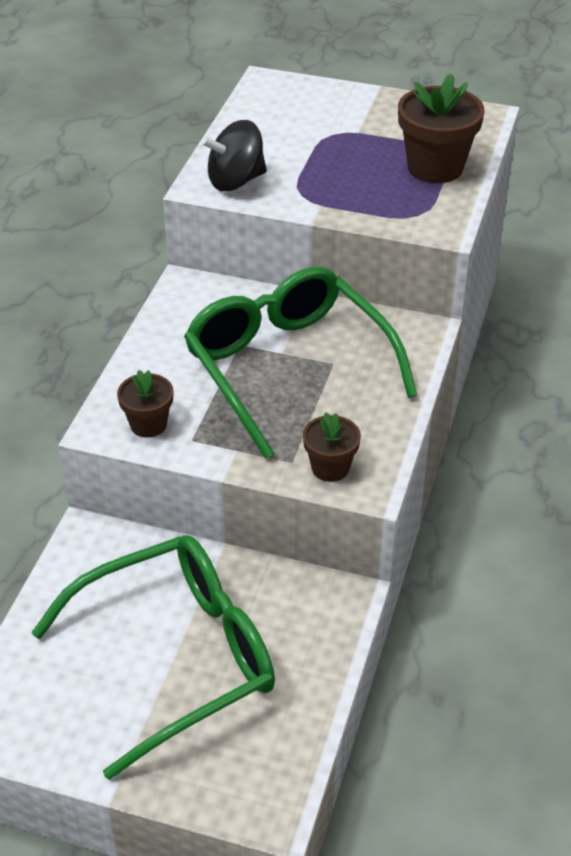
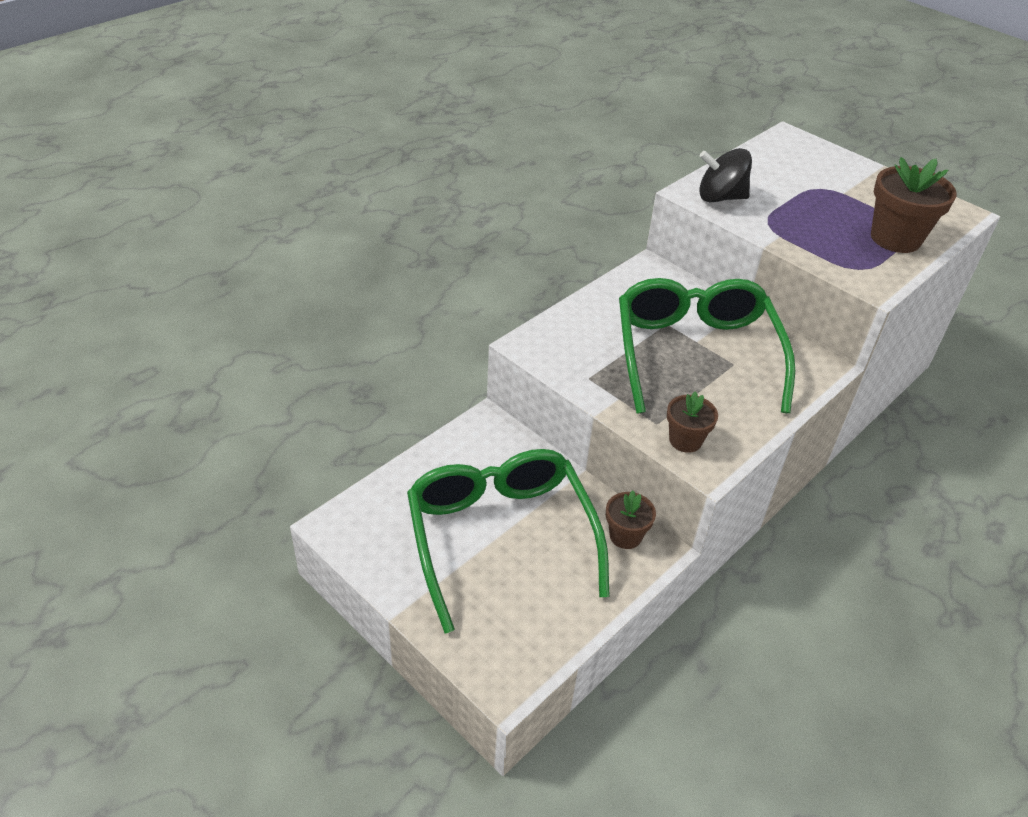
camera: 25 degrees right, 0 degrees up
green glasses [31,535,275,780] -> green glasses turned 105 degrees counterclockwise [407,449,610,633]
brown flower pot [117,370,173,438] -> brown flower pot moved to [606,491,656,549]

